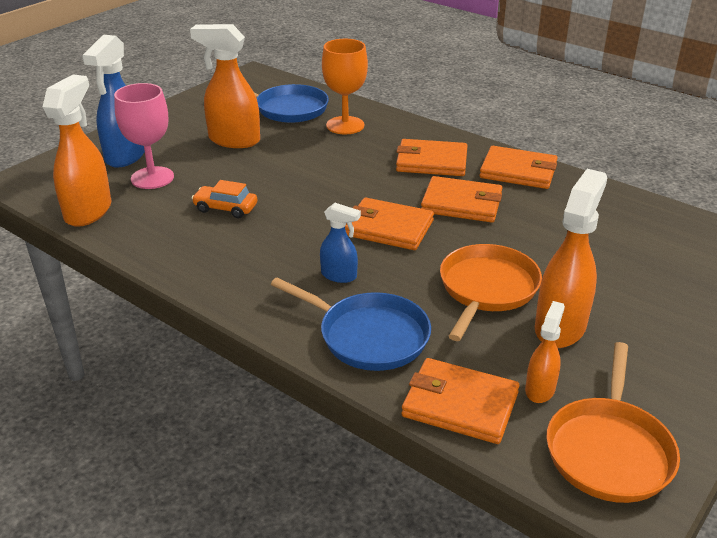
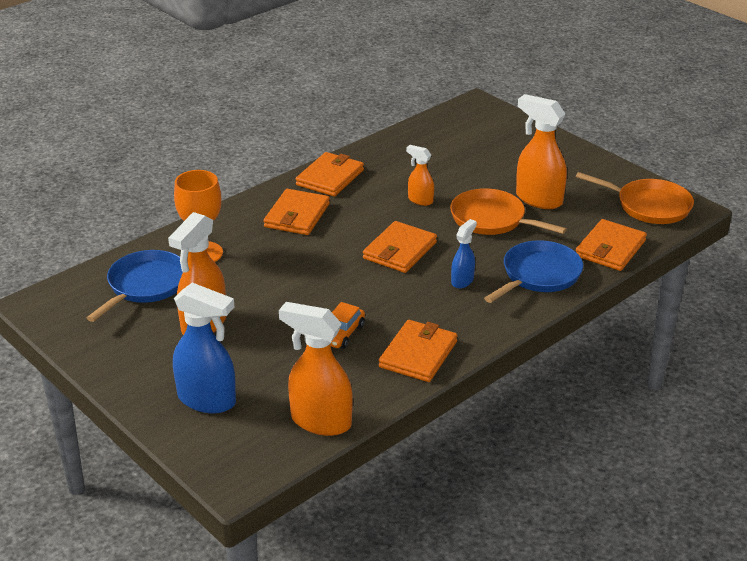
camera: 80 degrees left, 0 degrees up
pink goblet [114,83,174,189] -> none
orange wallet [421,176,502,223] -> orange wallet moved to [379,320,457,382]
orange spray bottle [525,301,565,403] -> orange spray bottle moved to [406,145,434,206]

